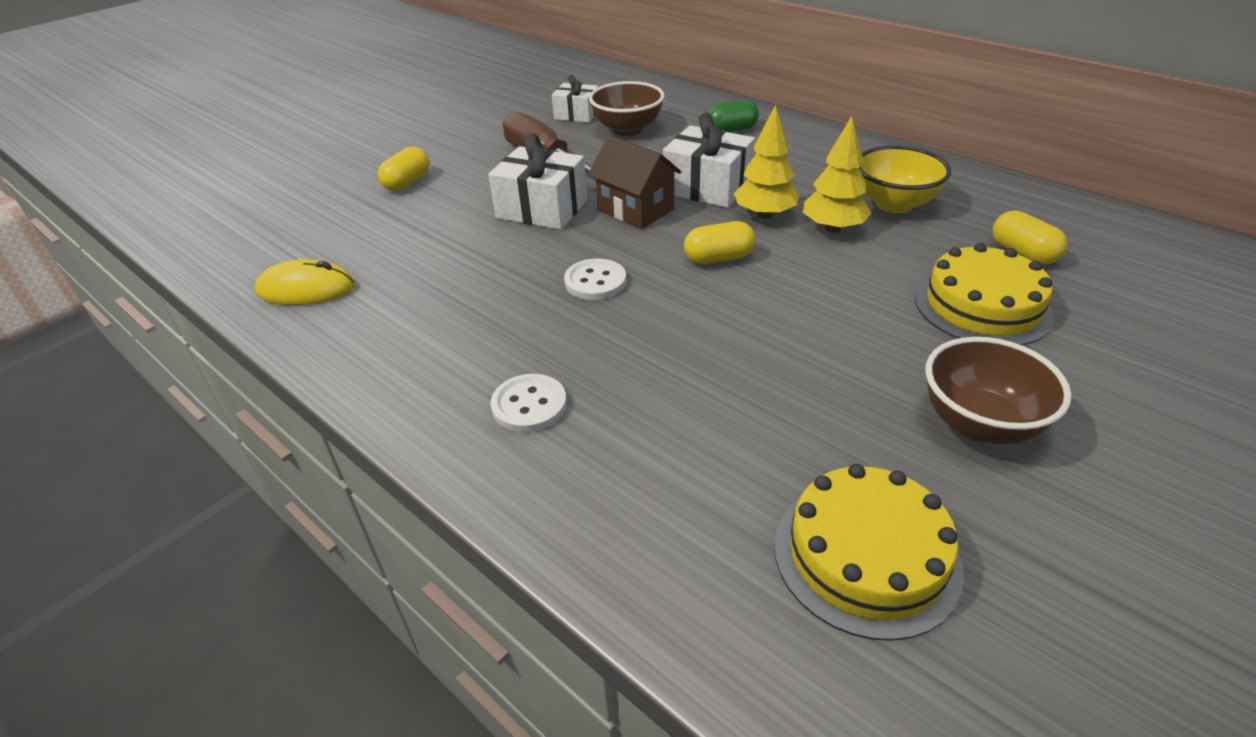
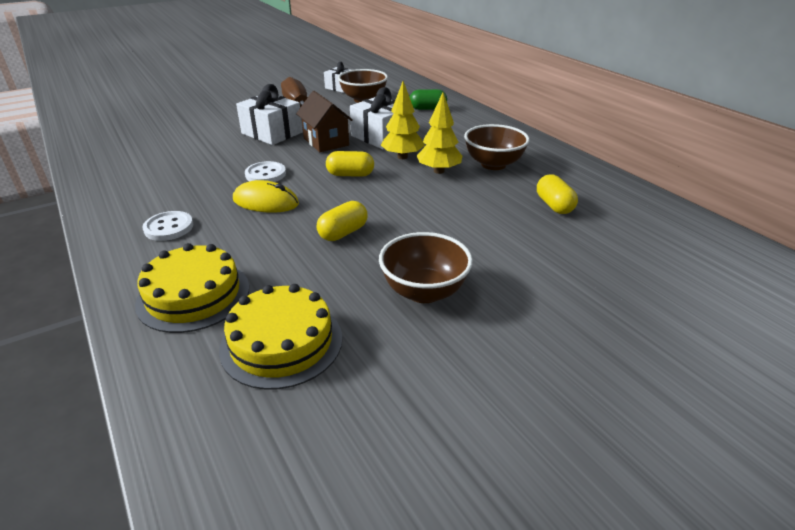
camera: 15 degrees right, 5 degrees down
yellow mouse [255,259,355,305] -> yellow mouse moved to [233,180,299,213]
yellow capsule [378,147,430,191] -> yellow capsule moved to [317,201,368,241]
yellow bowl [859,145,951,213] -> brown bowl [464,124,530,170]
yellow cake [915,243,1054,346] -> yellow cake moved to [135,243,249,333]

